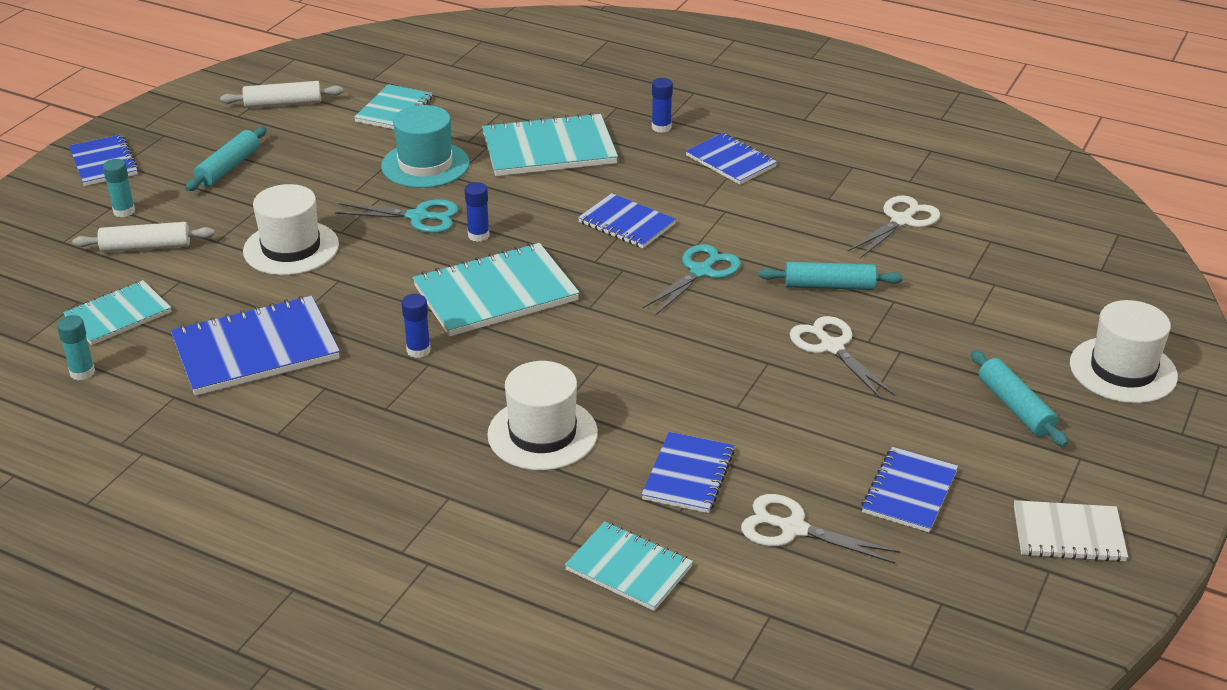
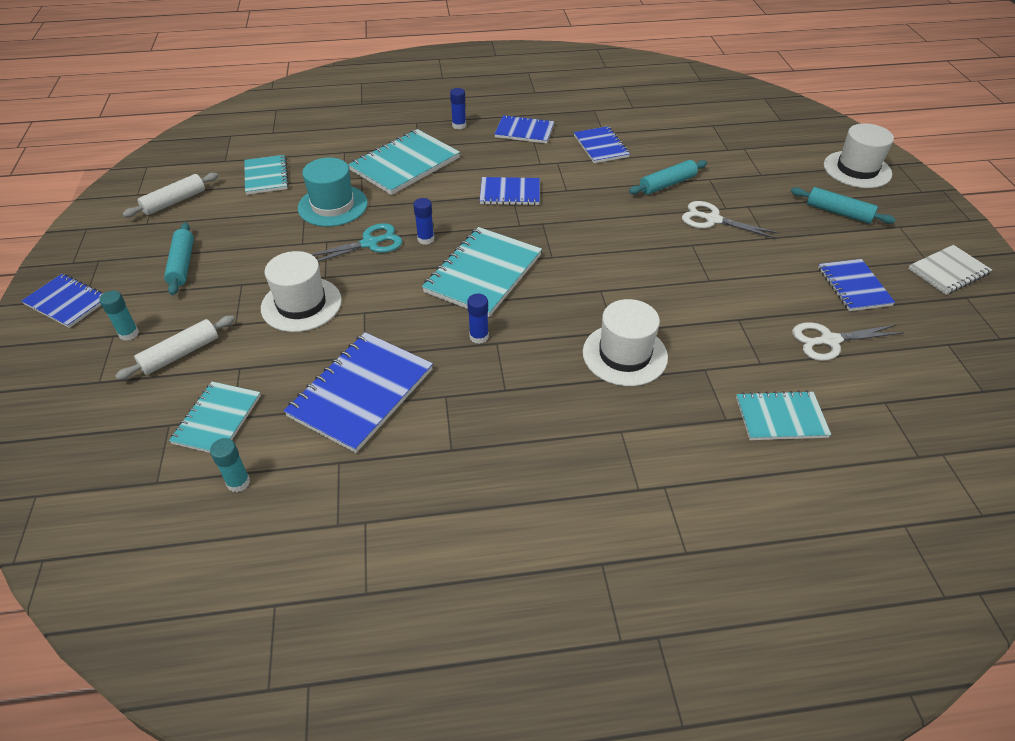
camera: 35 degrees left, 10 degrees up
blue notebook [641,432,735,513] -> blue notebook moved to [574,126,630,163]
turquoise scissors [643,244,741,315] -> none
white scissors [848,196,940,258] -> none

